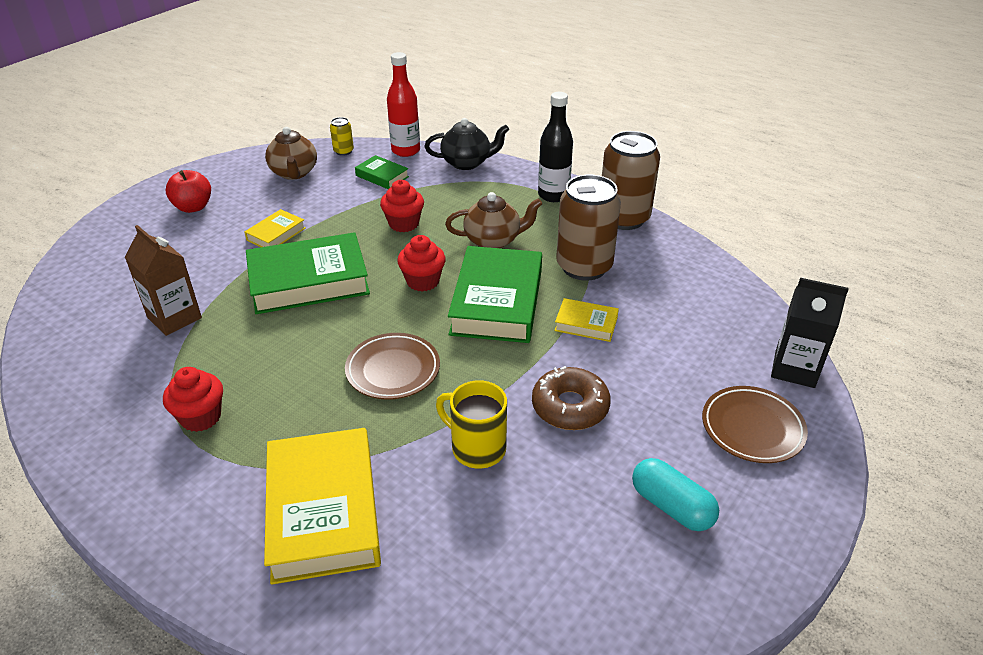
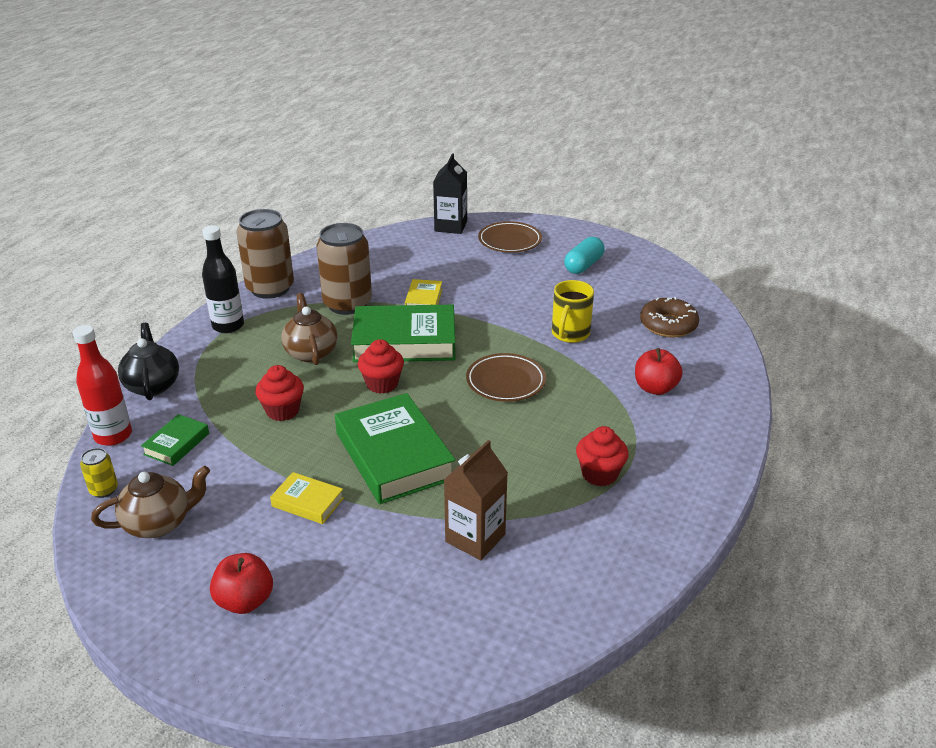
camera: 100 degrees left, 5 degrees down
yellow book [264,428,381,584] -> red apple [635,348,683,395]
brown donut [532,366,611,430] -> brown donut moved to [640,297,699,337]

